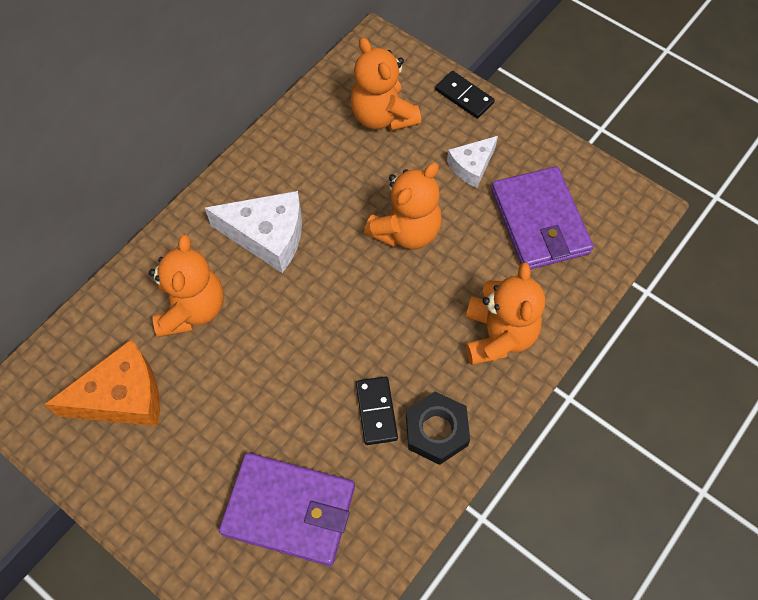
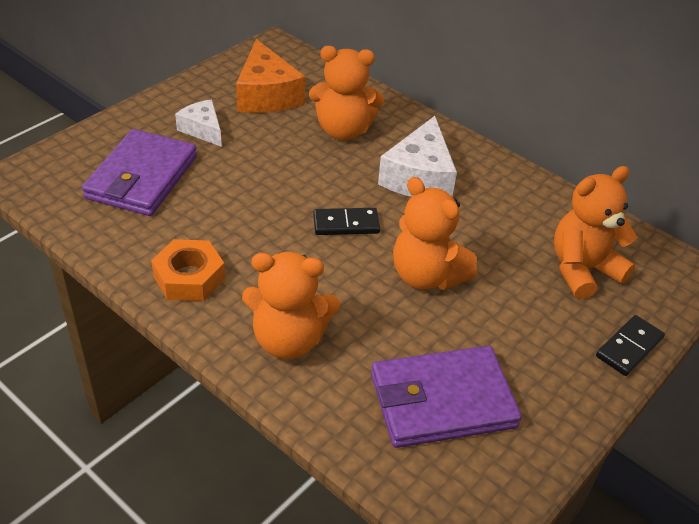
camera: 90 degrees right, 20 degrees down
black domino [356,376,398,445] -> black domino moved to [313,208,380,235]
black nut [406,392,470,465] -> orange nut [151,239,225,301]
white cheese [447,136,498,188] -> white cheese moved to [175,100,222,147]

